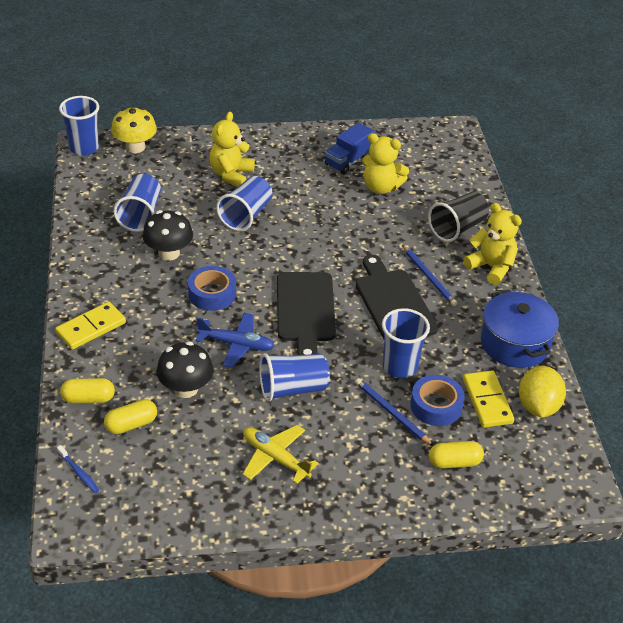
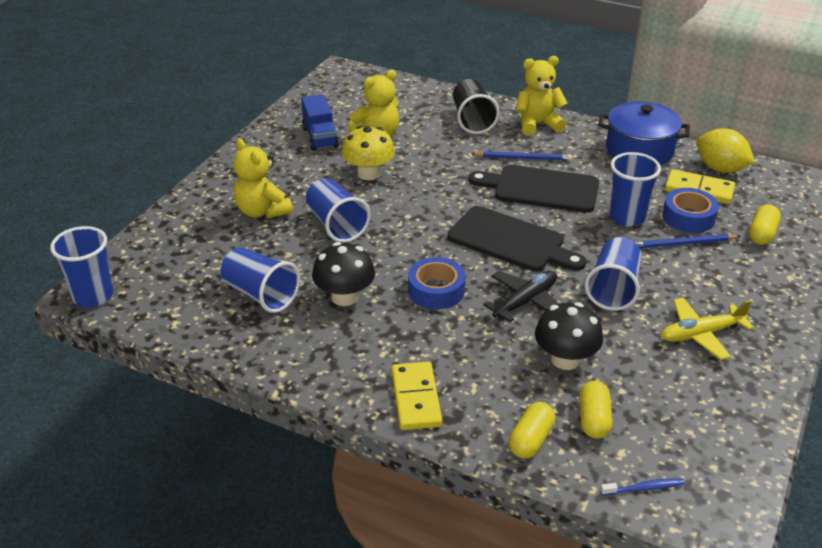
camera: 55 degrees left, 5 degrees down
yellow mushroom [111,107,157,153] -> yellow mushroom moved to [341,126,395,180]
blue plane [196,313,275,368] -> black plane [483,271,558,322]

